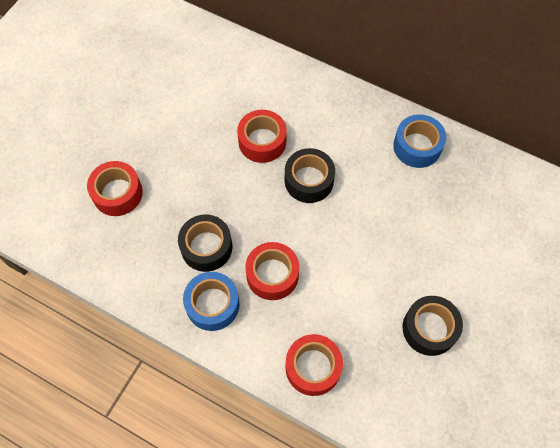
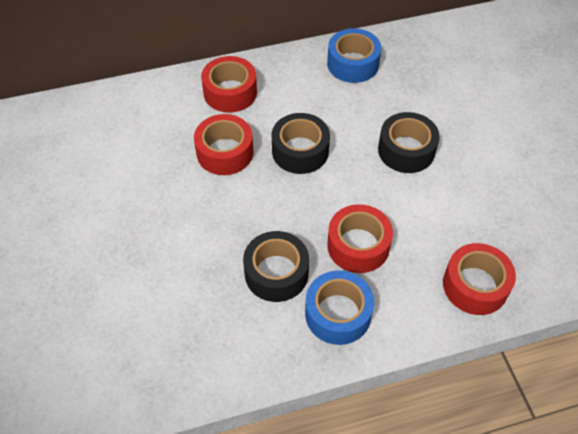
camera: 45 degrees left, 10 degrees down
red tape [87,161,143,216] -> red tape moved to [201,56,257,113]
black tape [403,296,463,356] -> black tape moved to [378,112,440,173]

